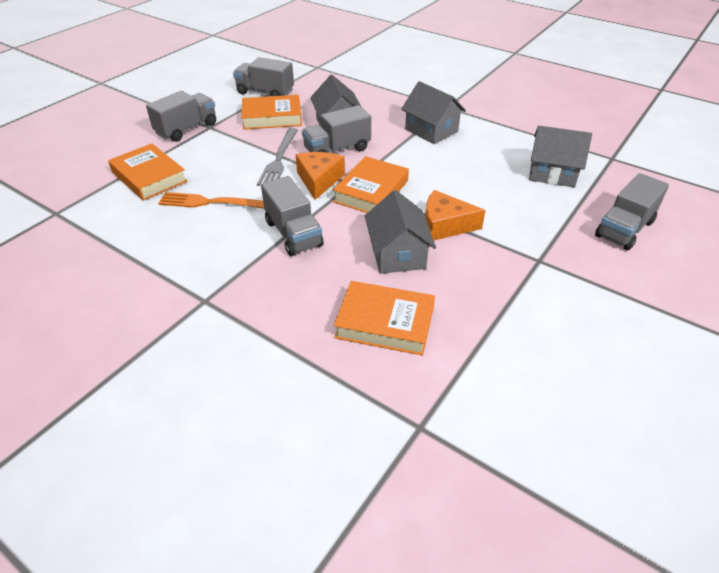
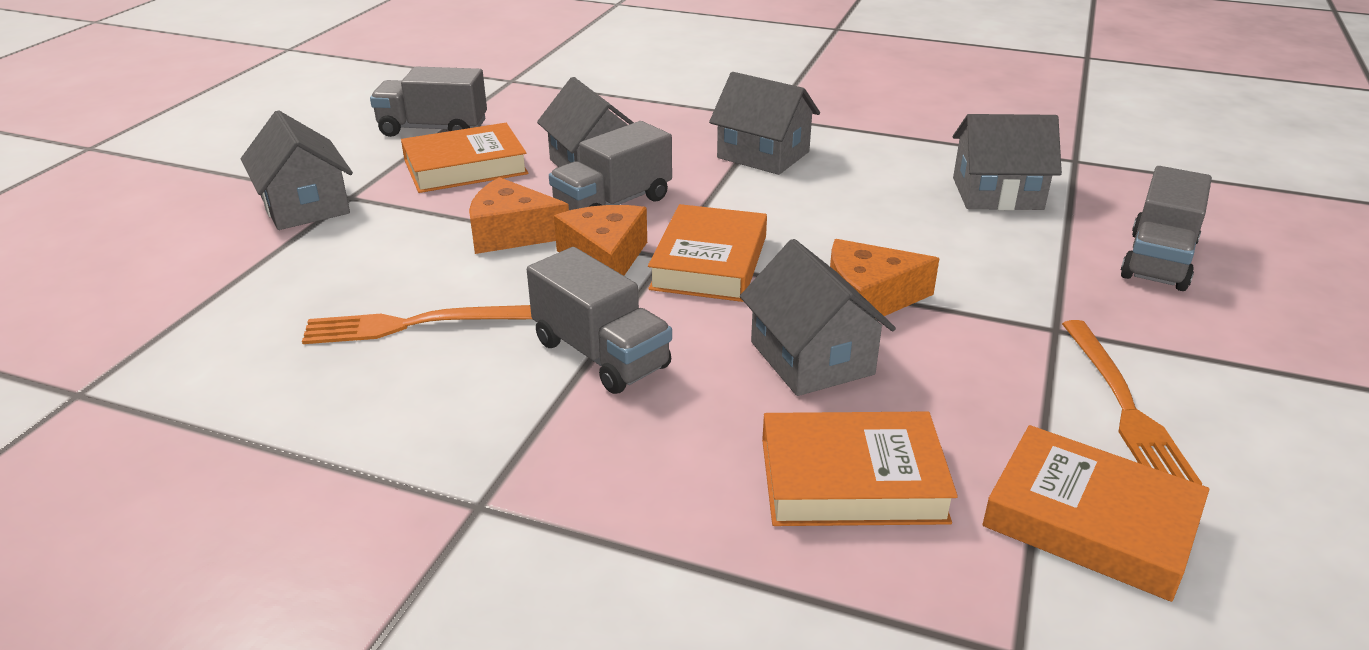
camera: 15 degrees left, 10 degrees down
orange book [108,143,188,201] -> orange book moved to [982,425,1209,602]
grey truck [146,91,216,142] -> grey house [241,110,353,230]
grey fork [257,128,298,186] -> orange cheese [469,177,569,254]
none -> orange fork [1062,320,1202,485]

